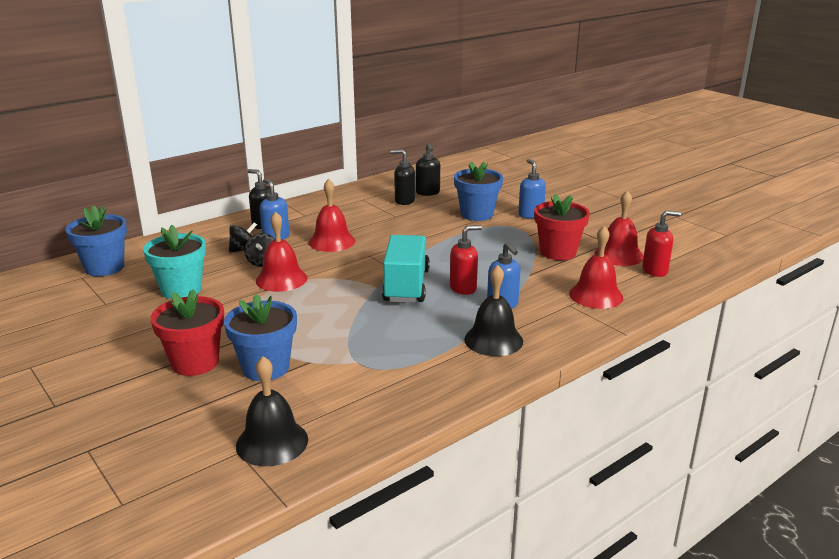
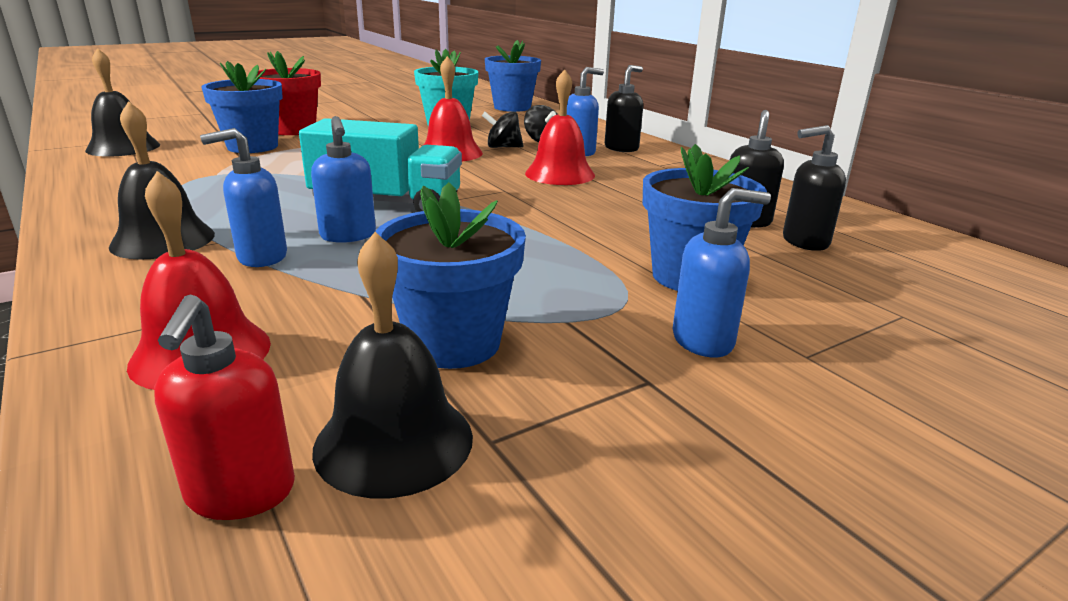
camera: 95 degrees right, 0 degrees up
red soap dispenser [450,225,482,295] -> blue soap dispenser [311,116,376,243]
red flower pot [534,194,590,260] -> blue flower pot [375,182,526,369]
red bell [595,190,644,266] -> black bell [312,232,473,498]

